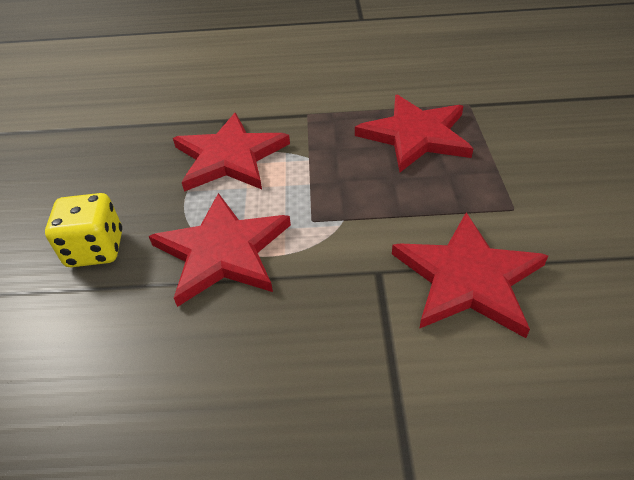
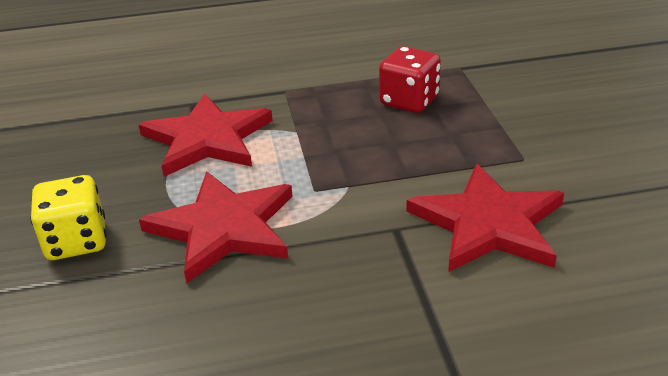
camera: 10 degrees left, 10 degrees down
red star [355,95,474,172] -> red dice [379,46,441,113]

